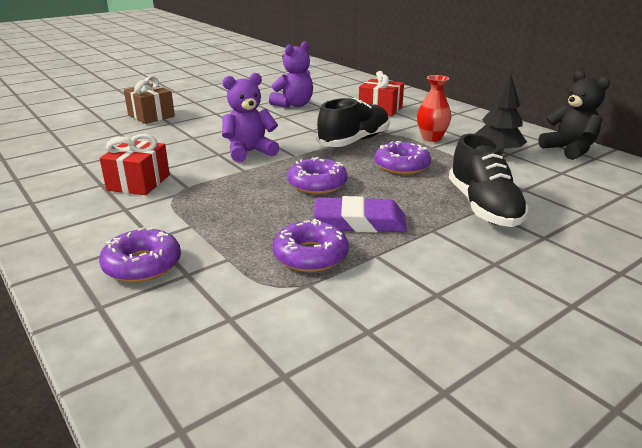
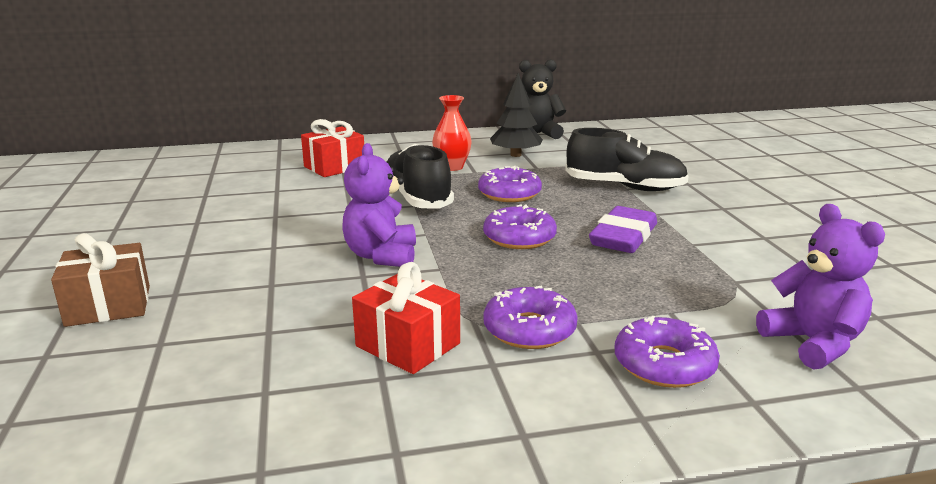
camera: 65 degrees left, 5 degrees down
purple teddy bear [269,41,313,108] -> purple teddy bear moved to [756,204,885,370]
purple donut [273,219,349,272] -> purple donut moved to [483,286,578,349]

